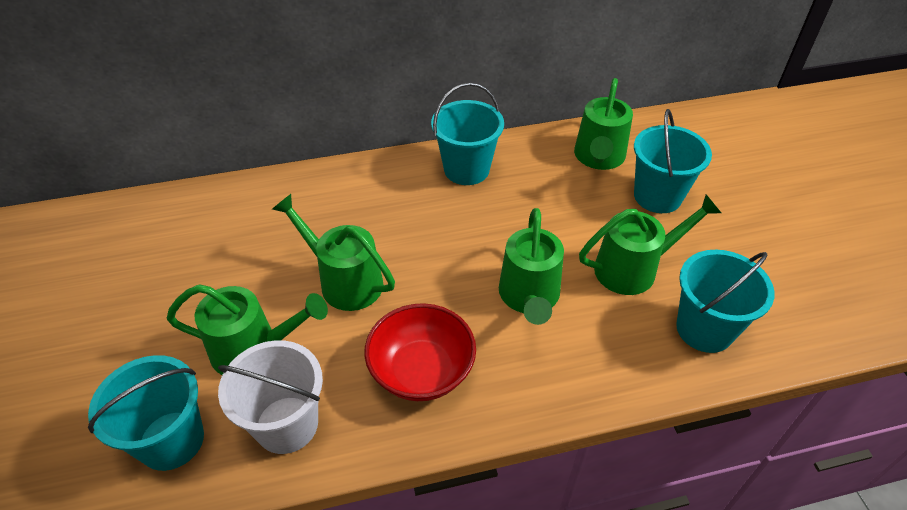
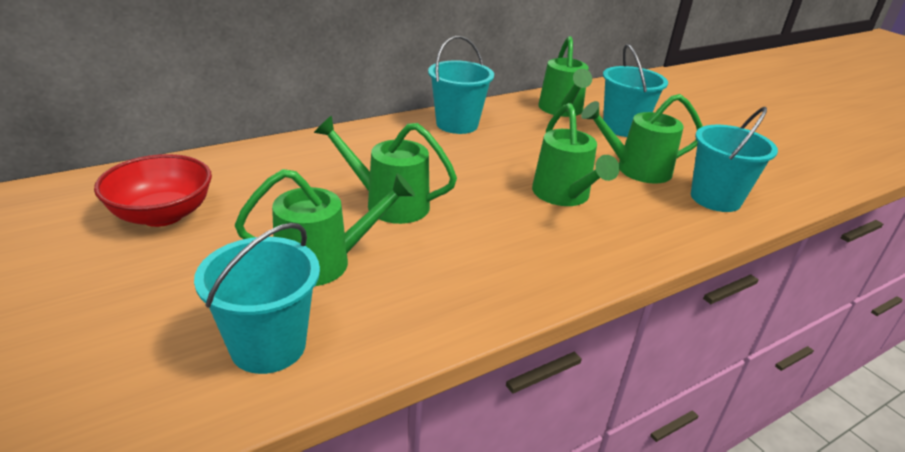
camera: 20 degrees left, 15 degrees down
white bucket [218,340,323,454] -> none
red bowl [364,303,476,401] -> red bowl moved to [94,154,212,227]
green watering can [579,194,721,295] -> green watering can turned 150 degrees counterclockwise [581,94,703,184]

